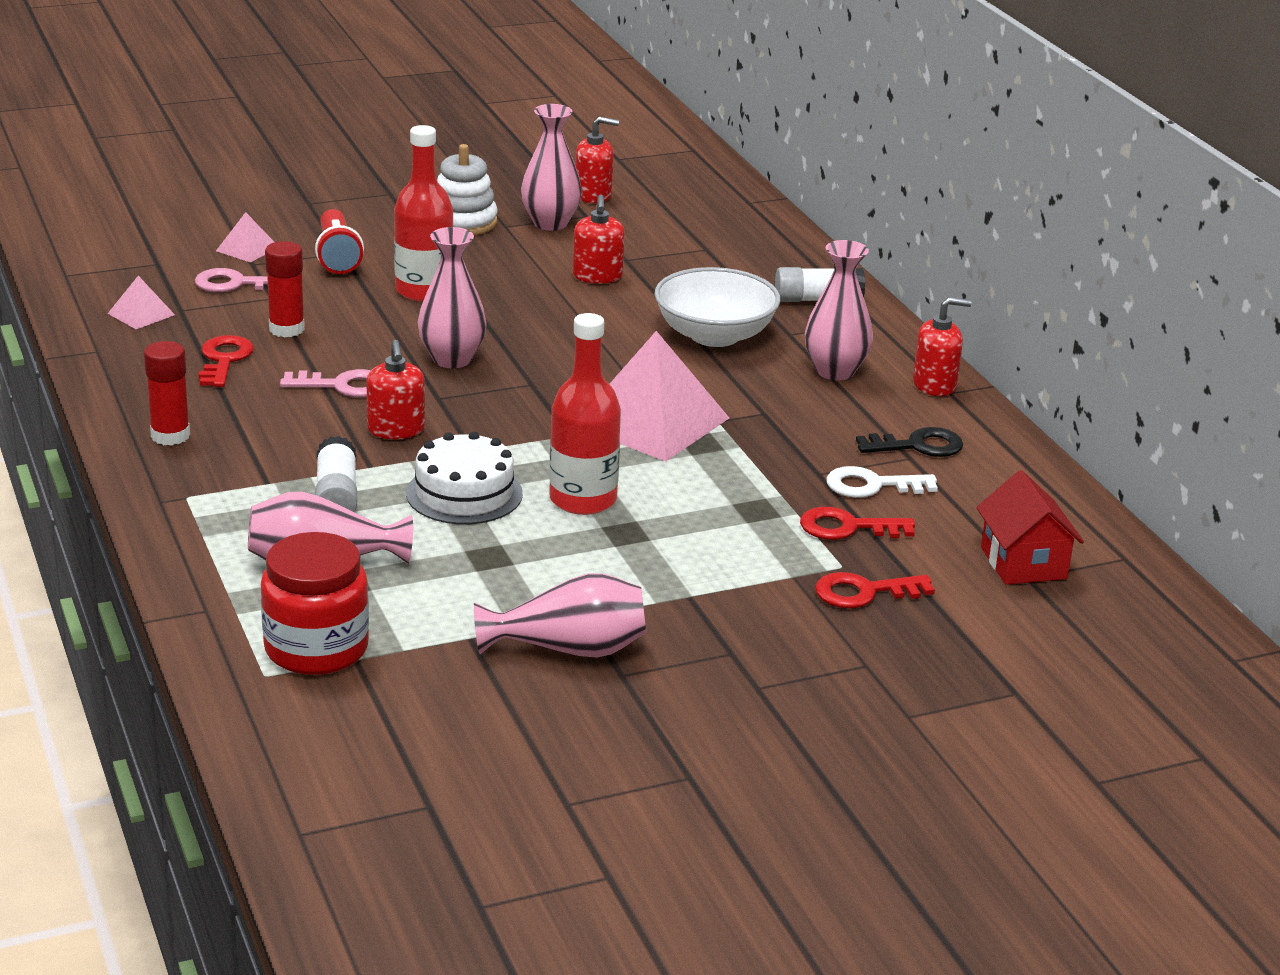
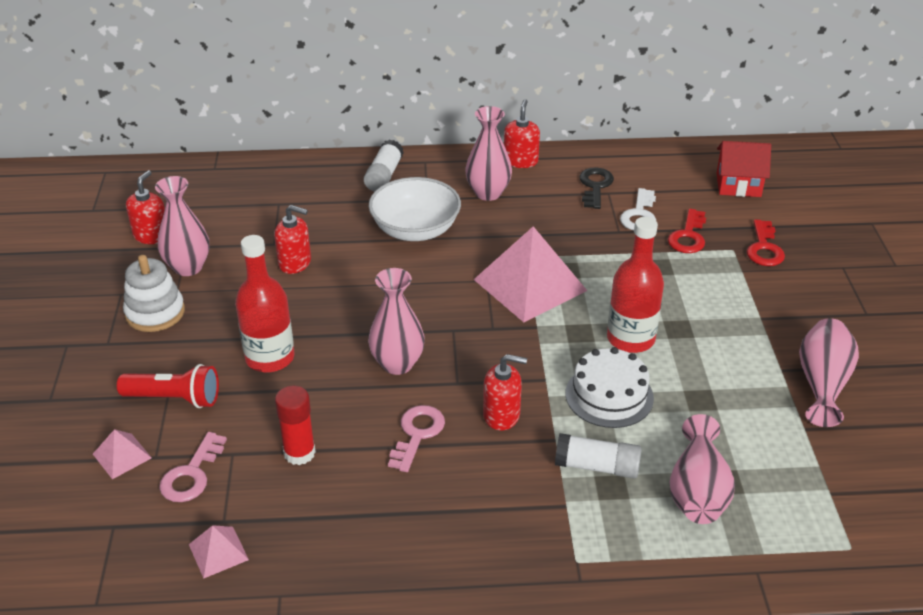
camera: 70 degrees left, 10 degrees up
red glue stick [144,341,190,446] -> none
red key [199,335,254,387] -> none
red jar [261,532,369,675] -> none

